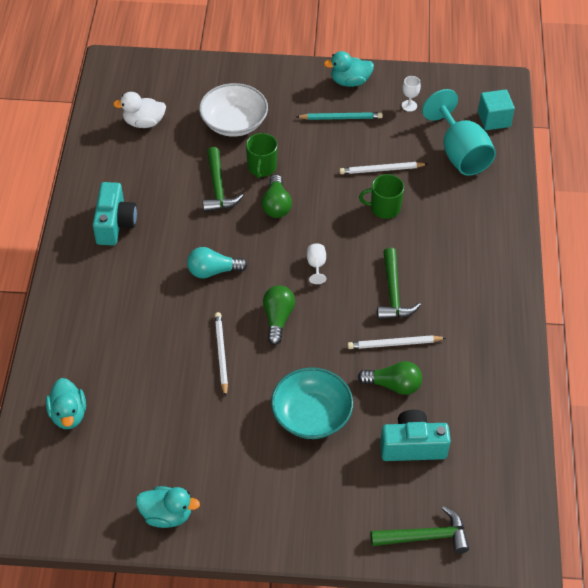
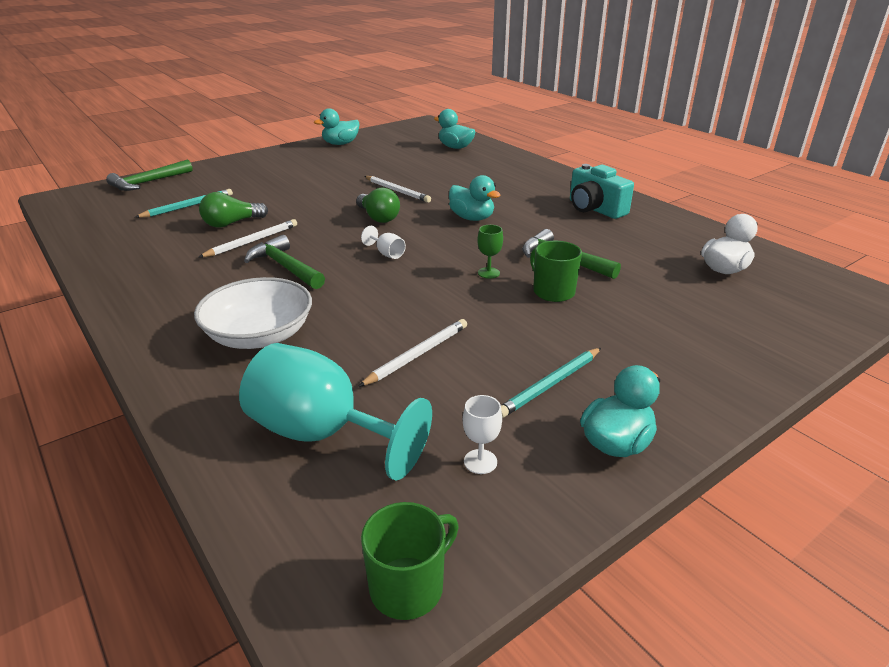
camera: 140 degrees right, 20 degrees down
turquoise light bulb [187,247,248,279] -> turquoise duck [449,175,500,221]
white bowl [199,83,268,137] -> white bowl moved to [194,277,312,349]
green light bulb [261,175,292,218] -> green goblet [477,225,503,279]
turquoise bowl [271,367,353,439] -> none
green mug [359,174,404,219] -> green mug moved to [361,502,459,620]
turquoise camera [380,410,451,461] -> turquoise pencil [135,189,233,218]
turquoise cube [478,89,515,130] -> none

